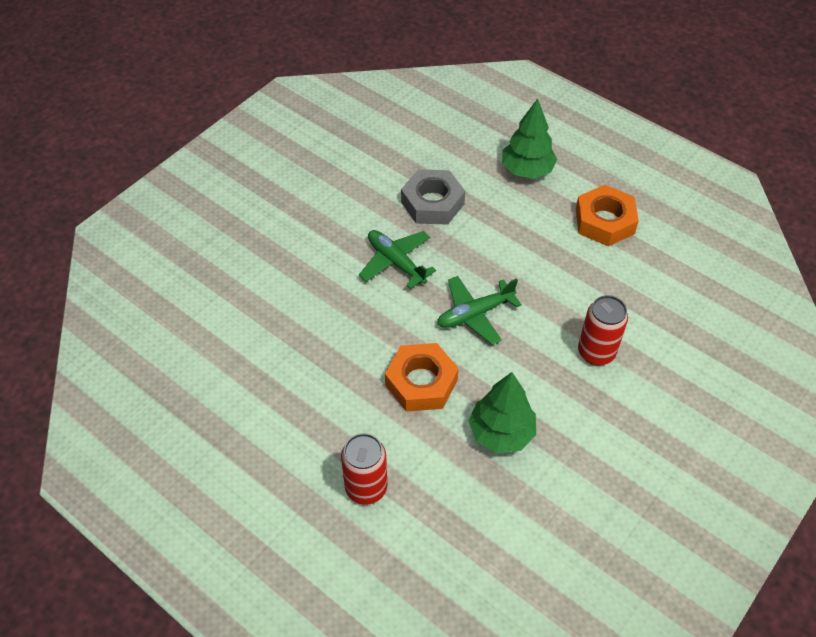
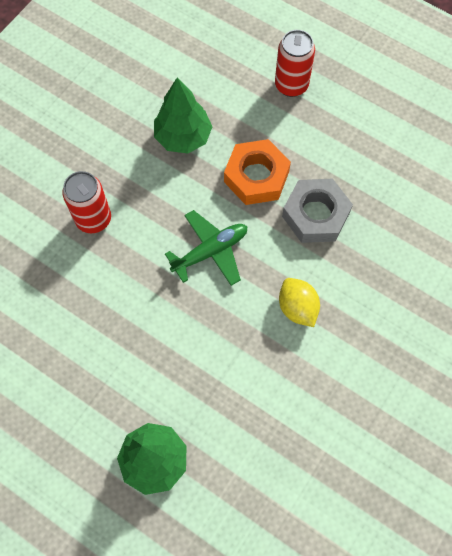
camera: 175 degrees right, 15 degrees up
green plane [359,230,436,289] -> yellow lemon [279,278,320,327]
grey nut [401,169,465,225] -> grey nut moved to [282,179,353,243]
orange nut [576,185,639,246] -> none

